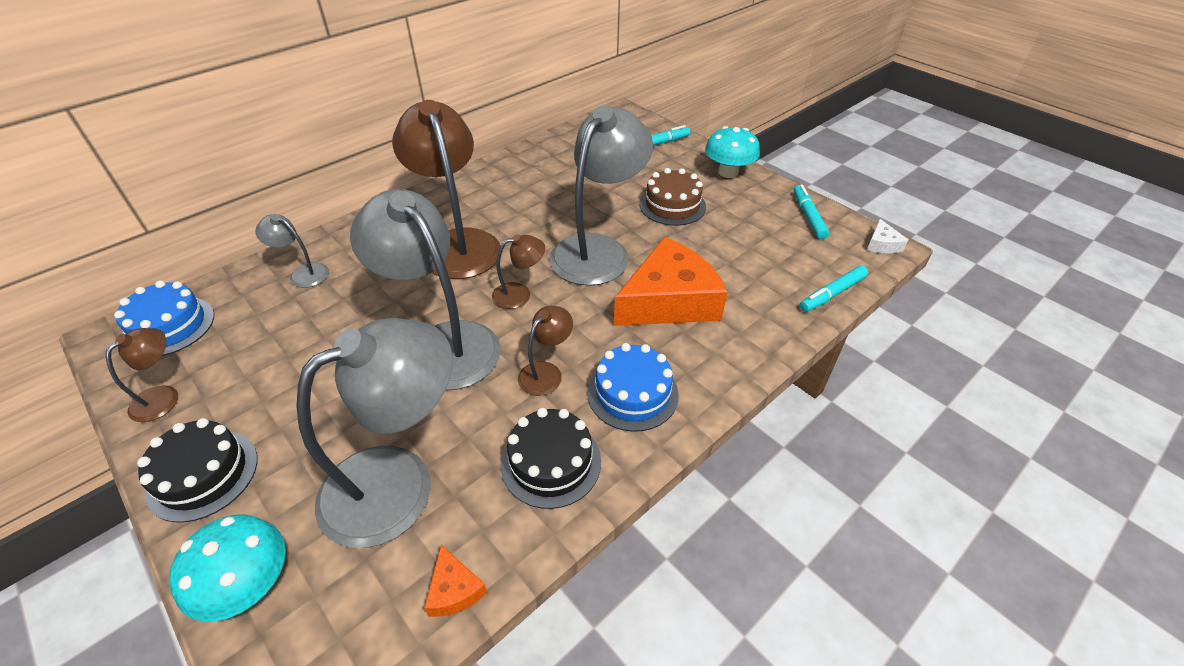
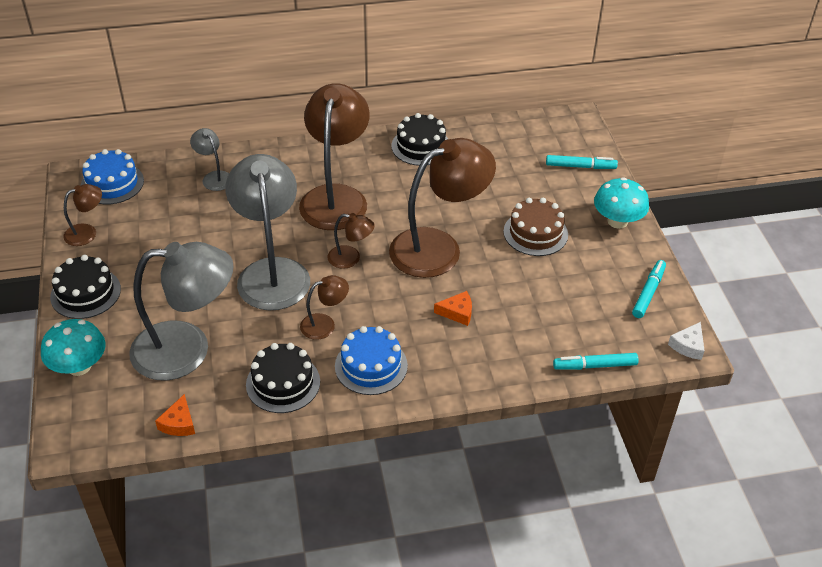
camera: 30 degrees right, 0 degrees up
grey lamp [549,105,653,286] -> brown lamp [389,138,496,278]
orange cheese [614,237,728,326] -> orange cheese [434,291,472,326], size x0.41
none -> black cake [392,113,448,166]

